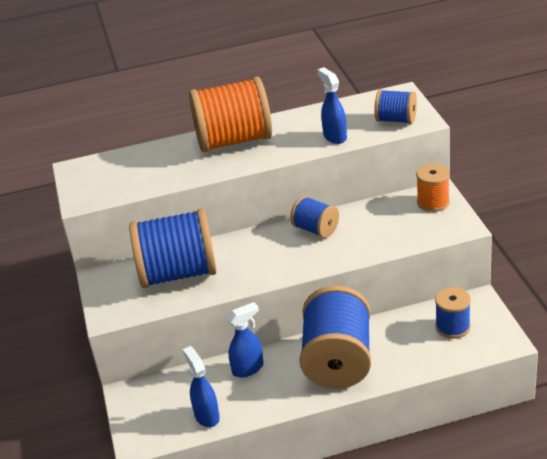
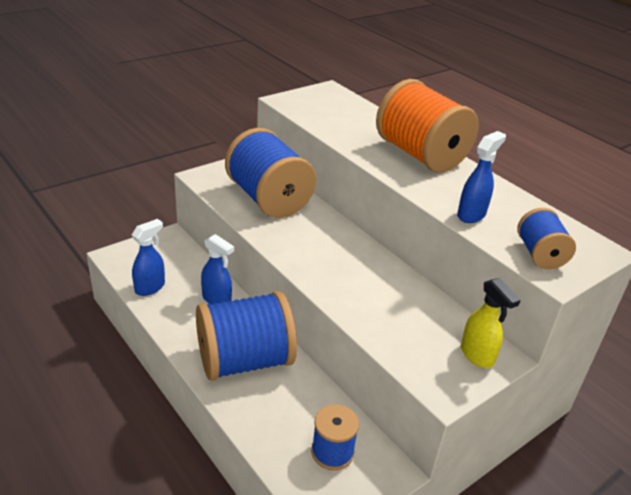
camera: 60 degrees right, 0 degrees up
blue spool [290,196,339,238] -> none
orange spool [416,164,450,212] -> yellow spray bottle [461,278,521,368]

